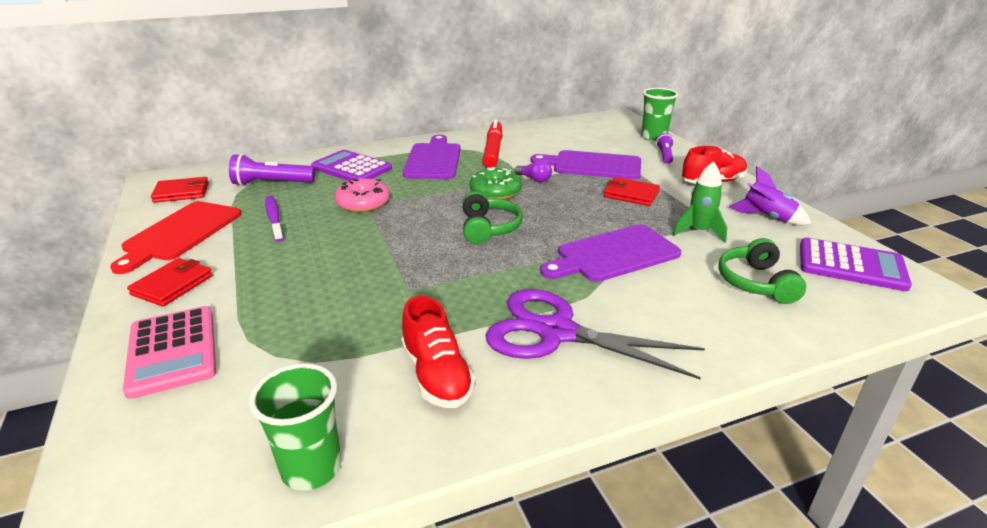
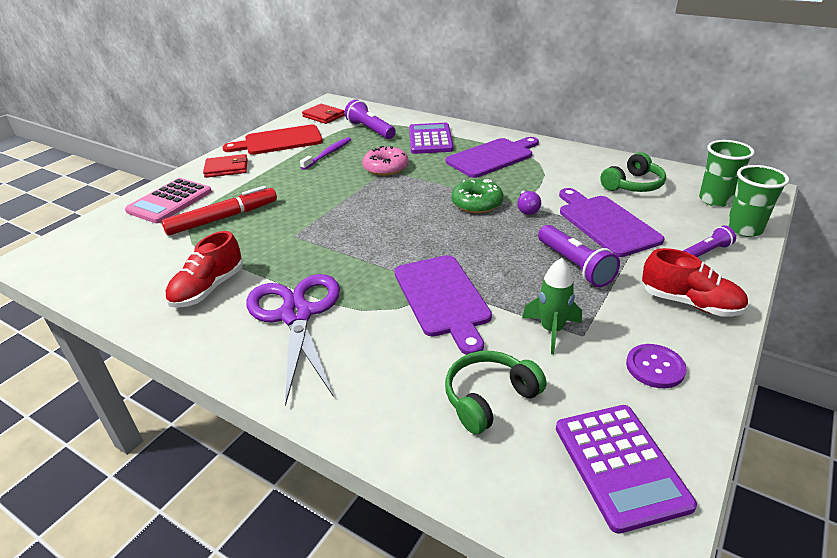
camera: 55 degrees right, 5 degrees up
green cup [249,363,342,491] -> green cup moved to [699,140,755,207]
green headphones [462,191,523,244] -> green headphones moved to [600,152,666,192]
red marker [483,119,502,168] -> red marker moved to [162,186,277,236]
purple cutting board [540,225,681,282] -> purple cutting board turned 135 degrees counterclockwise [394,255,492,355]
red wallet [604,177,660,206] -> purple flashlight [538,225,620,287]
purple rocket [729,166,811,225] -> purple button [626,344,686,388]

